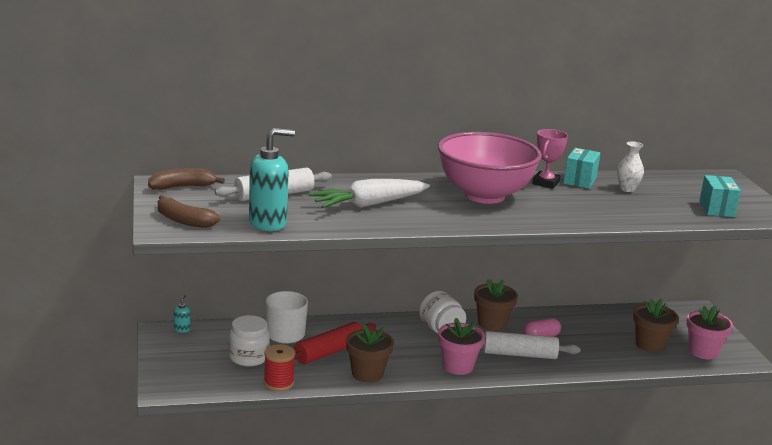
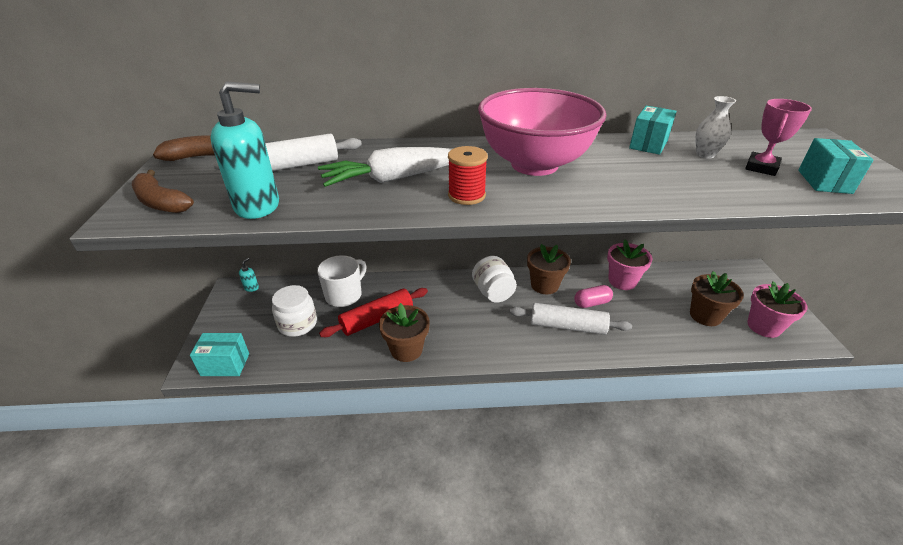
camera: 10 degrees right, 15 degrees up
red spool [264,344,295,391] -> red spool moved to [448,146,488,205]
pink flower pot [438,318,485,375] -> pink flower pot moved to [607,240,653,290]
pink trophy [532,129,568,189] -> pink trophy moved to [745,99,812,176]
none -> turquoise box [190,333,249,376]

